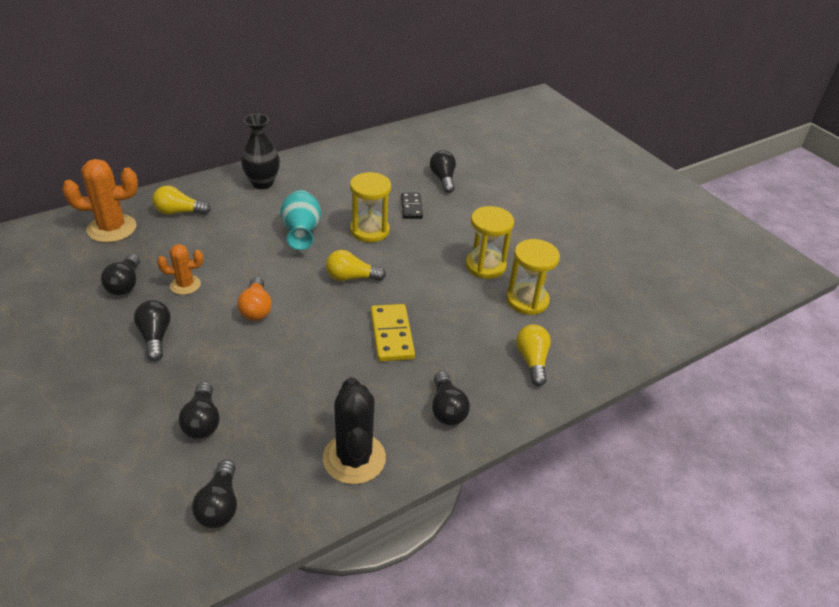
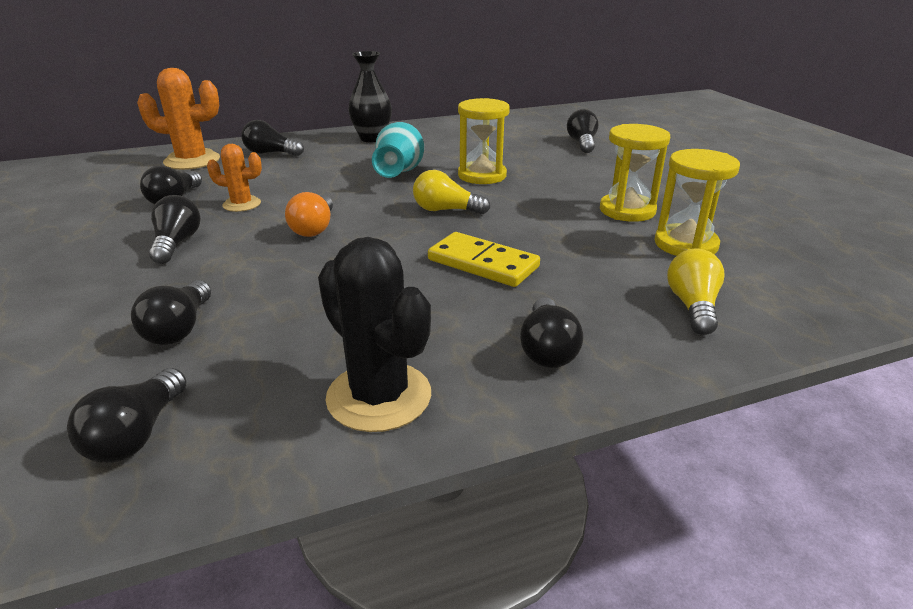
camera: 15 degrees right, 10 degrees down
yellow light bulb [152,185,211,215] -> black light bulb [241,120,304,156]
black cactus [323,377,386,484] -> black cactus turned 45 degrees counterclockwise [318,237,431,432]
yellow domino [371,304,415,362] -> yellow domino turned 60 degrees counterclockwise [428,232,540,287]
black domino [401,193,423,219] -> none

